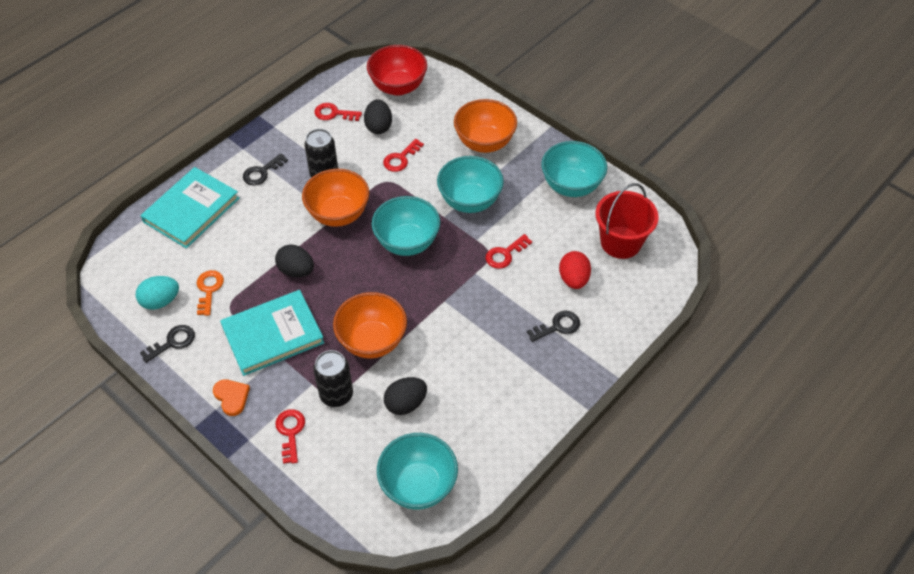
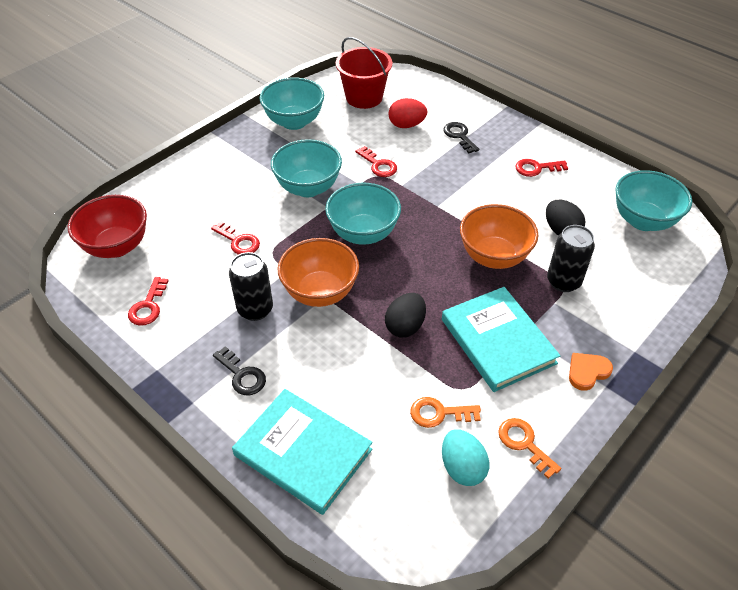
camera: 90 degrees left, 5 degrees down
black key [140,325,195,363] -> orange key [498,418,561,479]
red key [275,409,305,464] -> red key moved to [515,159,568,177]
black egg [364,99,392,134] -> none
orange bowl [454,99,517,153] -> none

